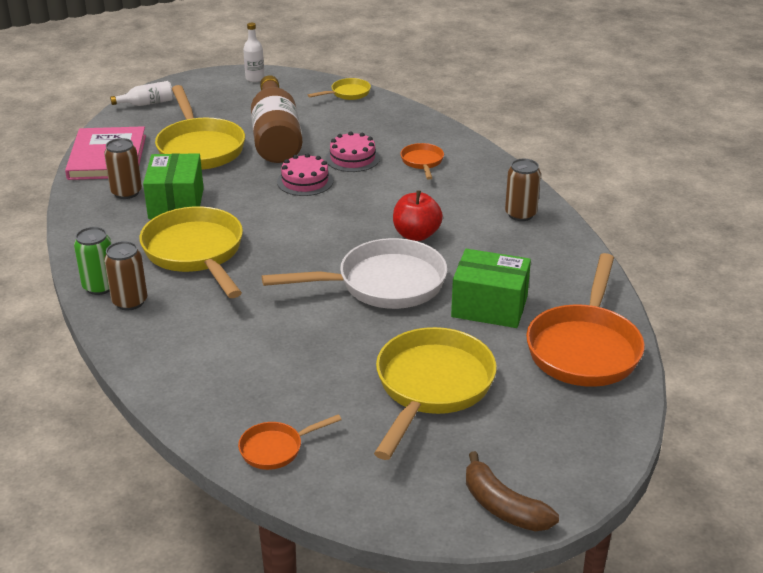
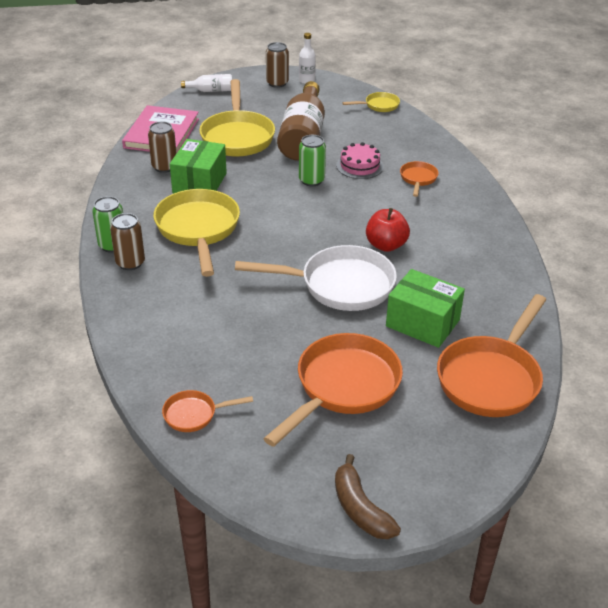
camera: 15 degrees right, 5 degrees up
pink cake [277,153,333,196] -> green can [299,135,326,186]
yellow pan [374,327,497,460] -> orange pan [263,333,403,447]
brown can [505,159,541,221] -> brown can moved to [266,42,289,88]

